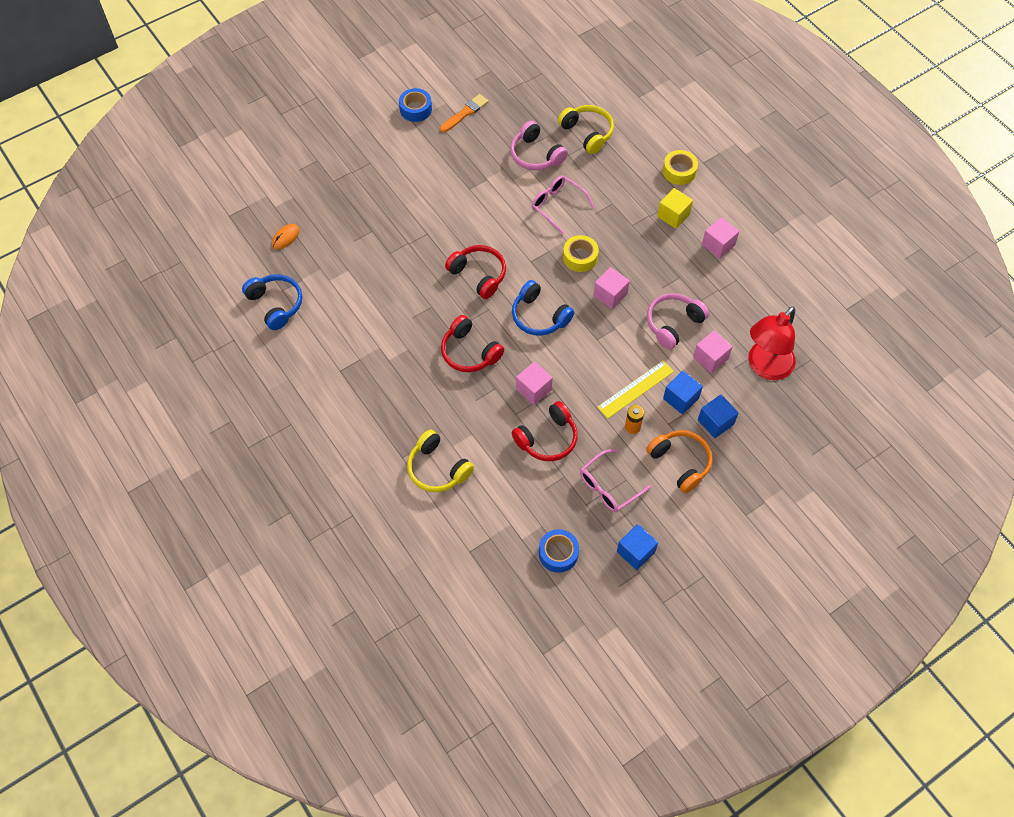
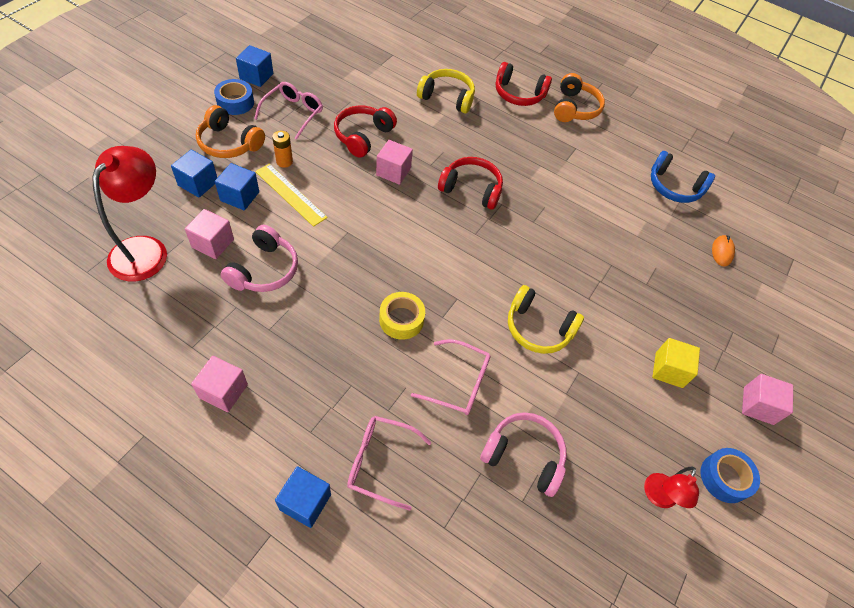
camera: 150 degrees right, 5 degrees down
orange brush [440,94,488,132] -> red lamp [644,467,699,508]
red headphones [445,245,506,299] -> red headphones moved to [496,62,552,106]
blue headphones [512,280,574,336] -> none
blue tape [539,529,579,573] -> blue tape moved to [214,79,254,115]
yellow headphones [558,105,614,154] -> yellow headphones moved to [508,285,584,354]
pink cube [593,267,630,309] -> pink cube moved to [742,374,793,425]
yellow ruler [597,361,674,419] -> yellow ruler turned 75 degrees counterclockwise [255,164,328,227]
yellow cube [657,188,693,229] -> yellow cube moved to [652,338,700,388]
yellow tape [663,150,698,185] -> blue cube [275,466,331,528]
none -> pink glasses [347,416,431,511]
none -> orange headphones [554,73,605,122]

